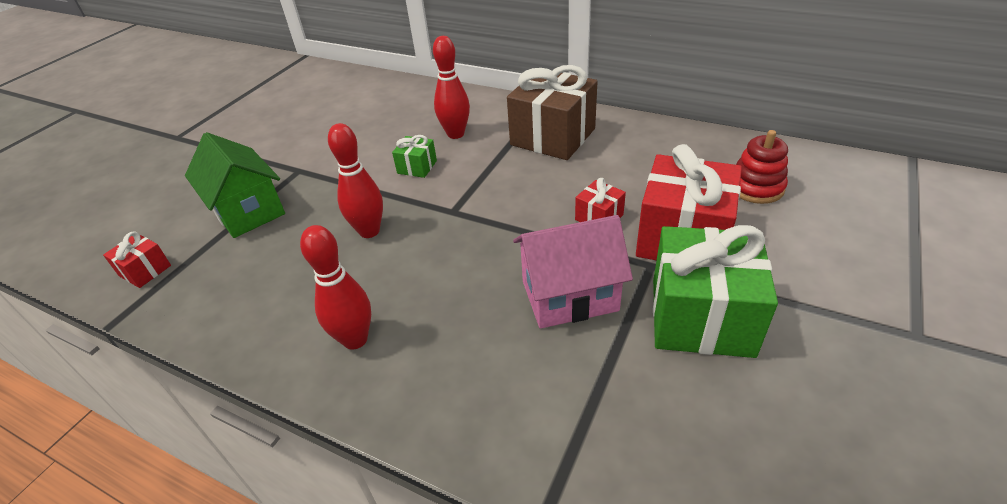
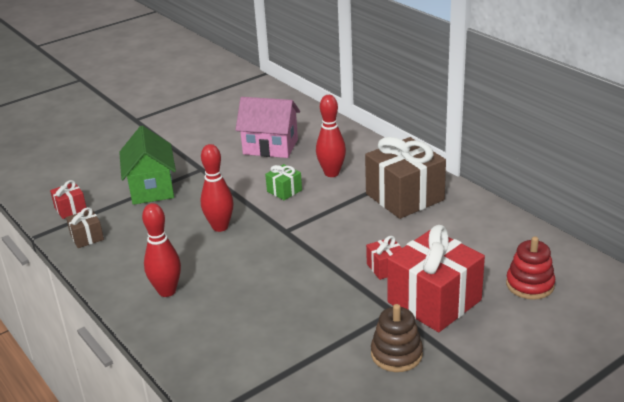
camera: 25 degrees right, 10 degrees down
pink house [513,215,633,329] -> pink house moved to [236,97,300,158]
green gift [653,225,778,358] -> brown stacking toy [371,304,423,372]
none -> brown gift [66,207,104,248]

